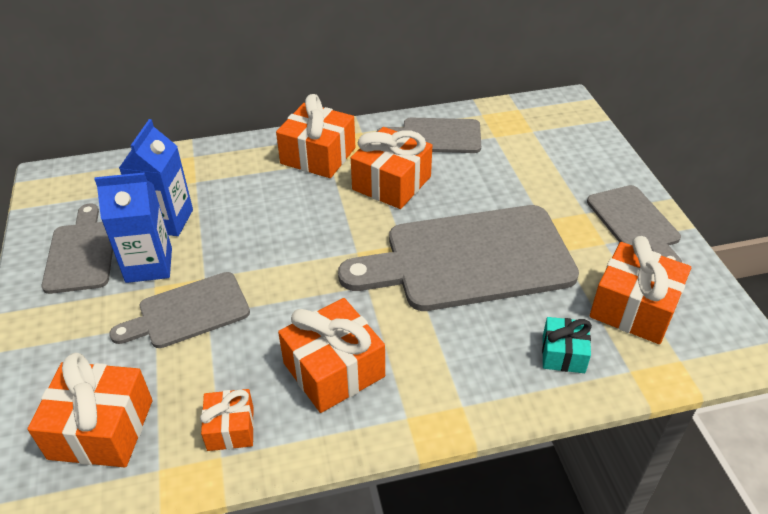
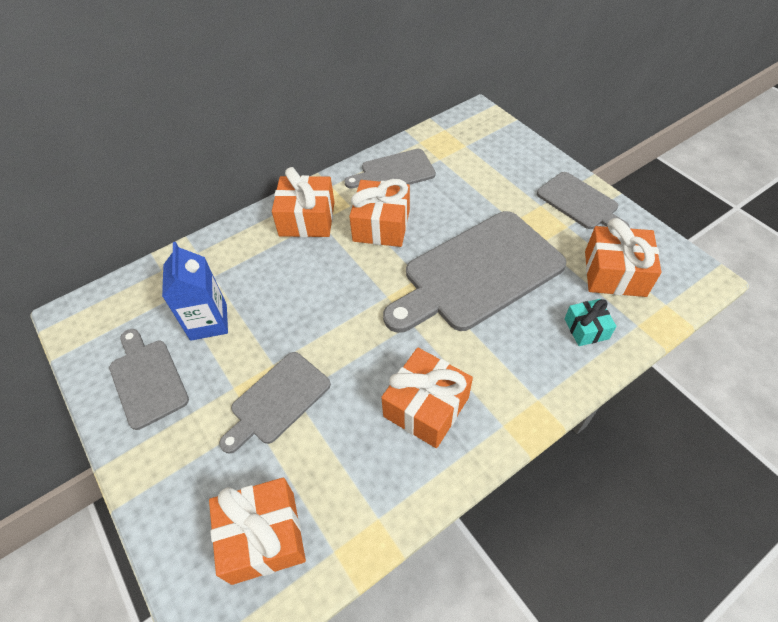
camera: 20 degrees left, 10 degrees up
blue carton [94,172,172,283] -> none
orange gift [200,389,254,451] -> none

